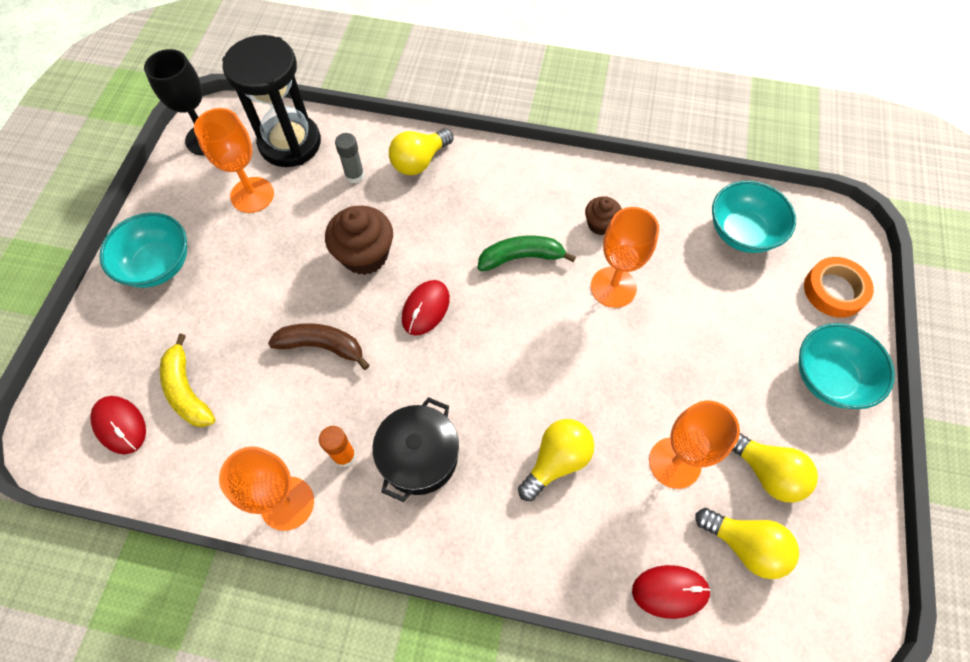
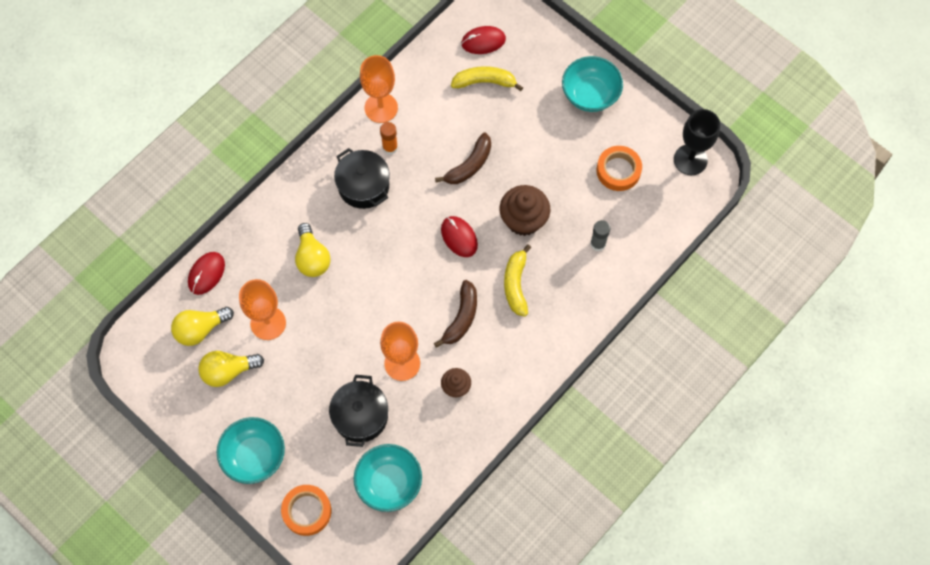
camera: 120 degrees right, 5 degrees up
orange goblet [194,108,274,213] -> orange tape [597,146,642,191]
black hourglass [222,35,321,167] -> none
yellow light bulb [389,129,453,175] -> none
green banana [478,236,576,271] -> brown banana [434,280,477,348]
none -> black pot [329,375,388,447]
none -> yellow banana [504,244,531,317]

